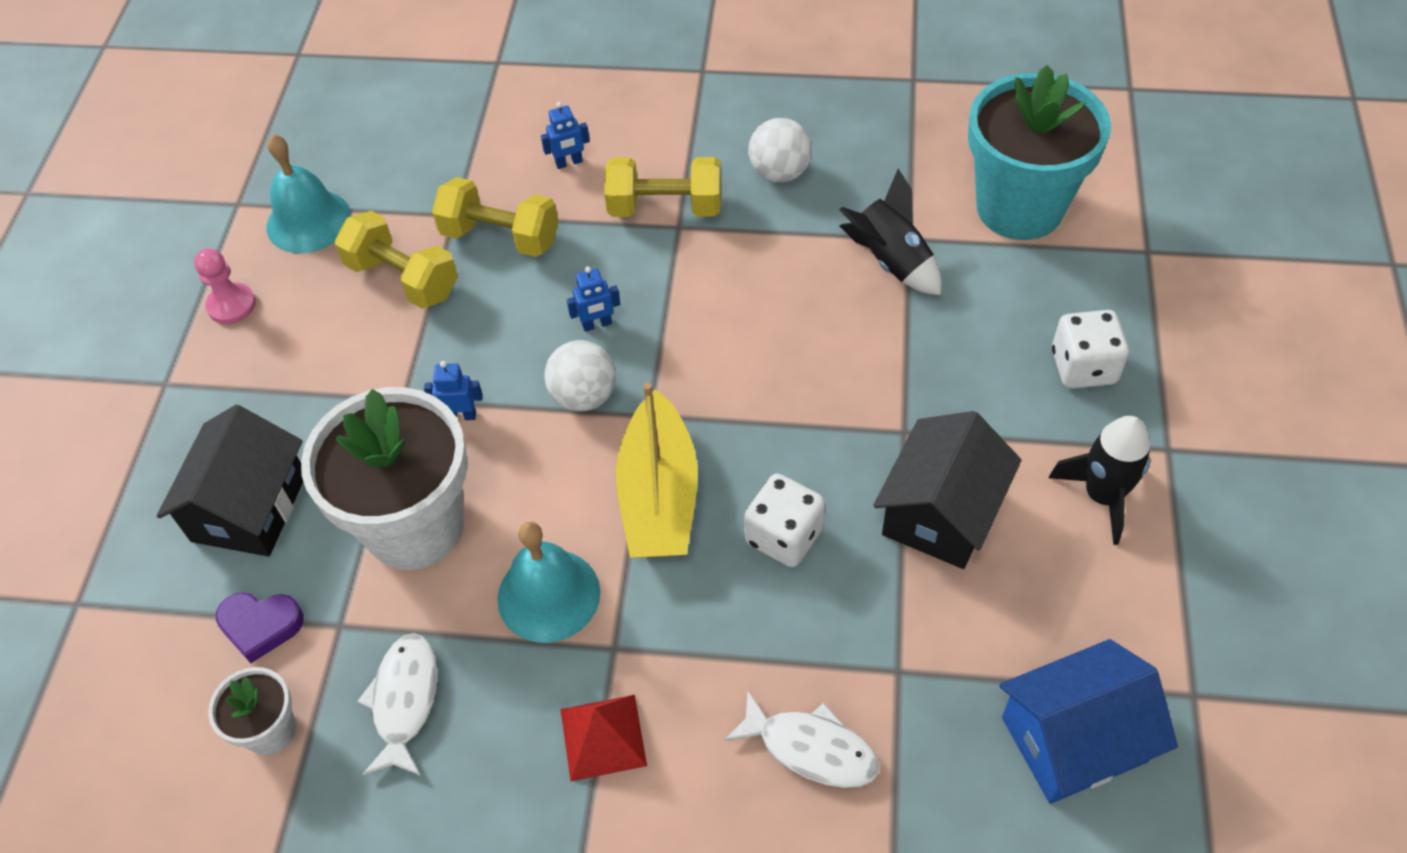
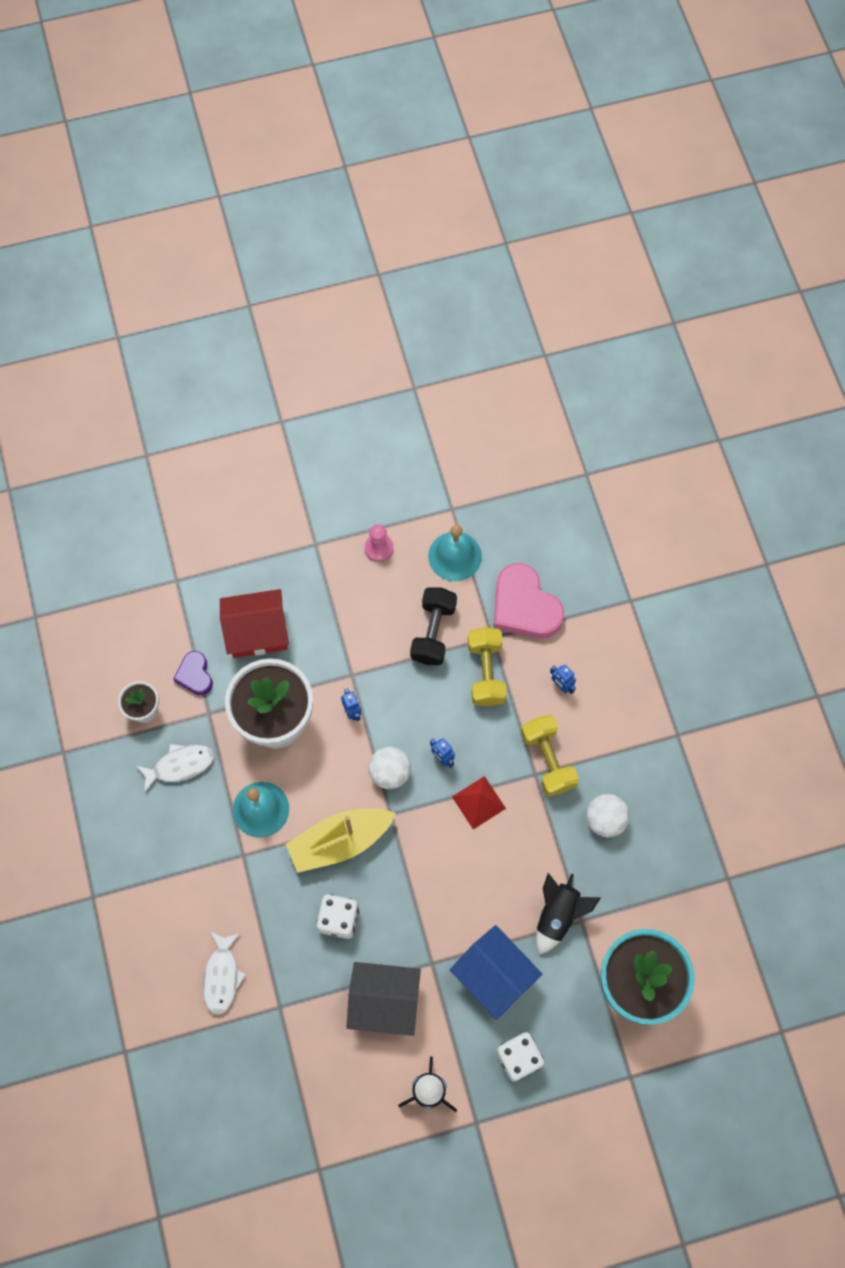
camera: 65 degrees right, 15 degrees up
black house [157,405,303,556] -> red house [220,589,289,658]
yellow dumbbell [335,211,458,309] -> black dumbbell [410,588,457,665]
red pyramid [561,695,647,781] -> red pyramid moved to [452,776,506,829]
blue house [999,639,1178,804] -> blue house moved to [450,925,542,1020]
none -> pink heart [494,563,564,639]

